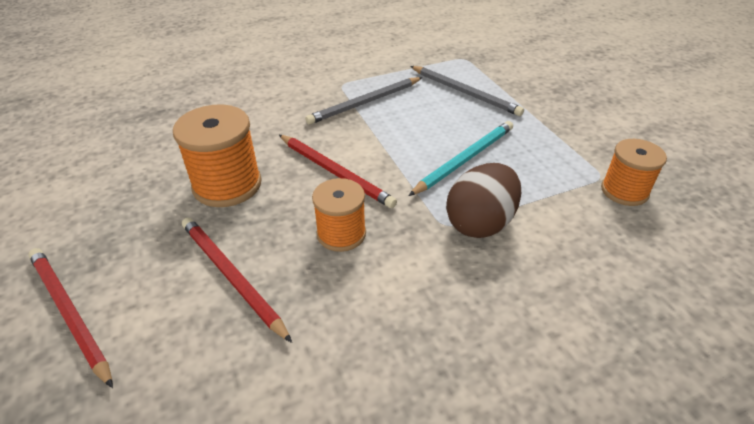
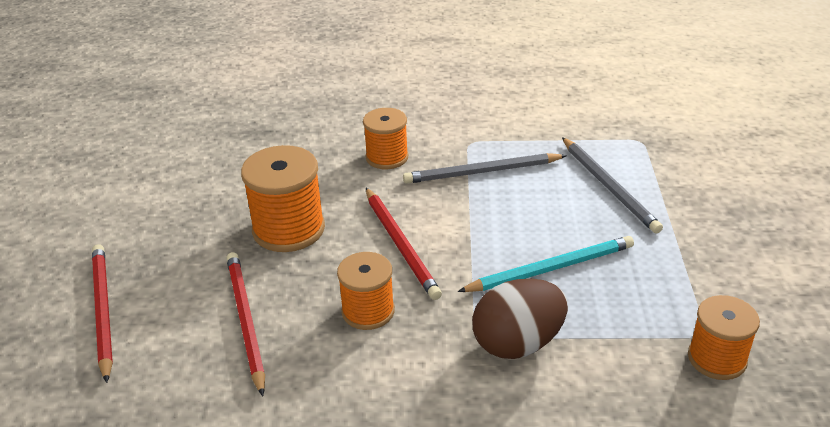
camera: 25 degrees right, 5 degrees down
none -> orange spool [363,108,408,169]

